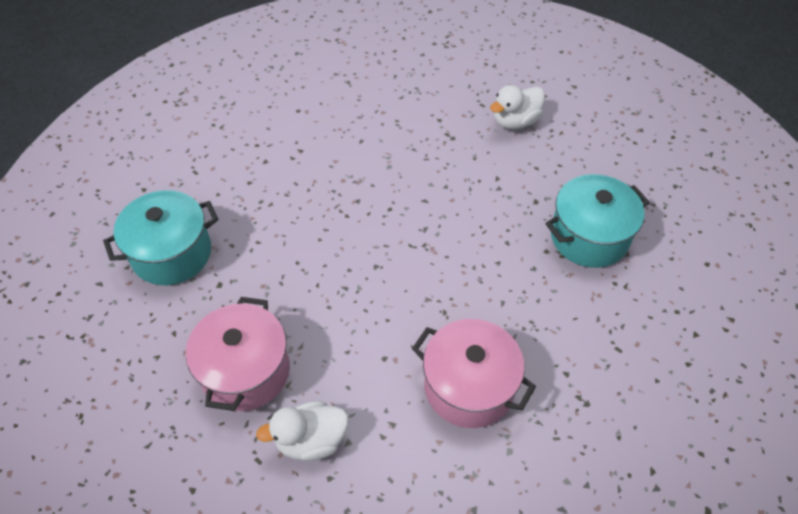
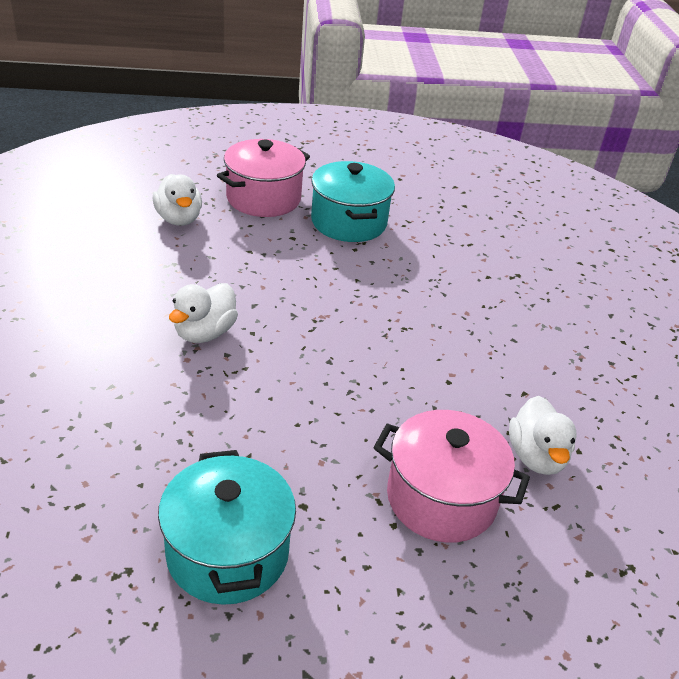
camera: 80 degrees left, 15 degrees down
pink pot [412,319,536,428] -> pink pot moved to [217,139,310,217]
none -> white duck [169,283,238,343]

